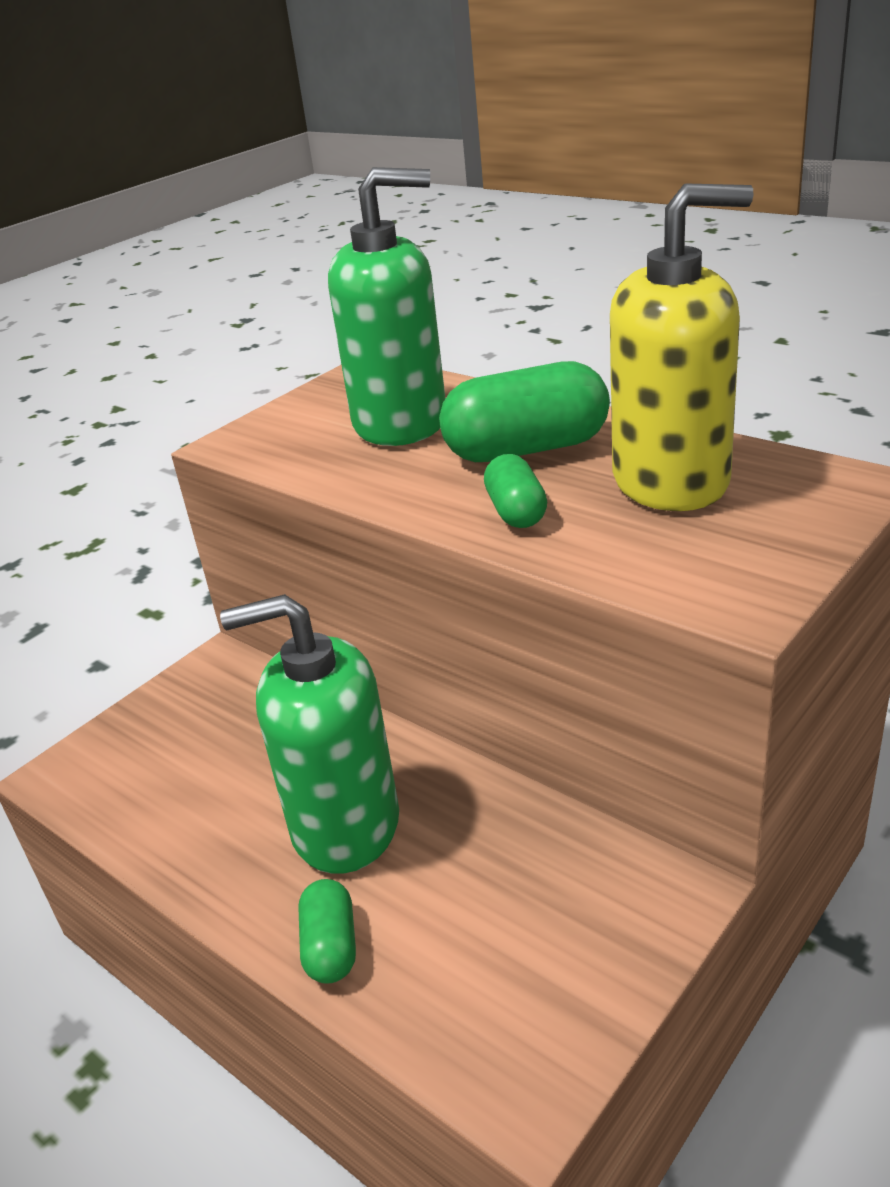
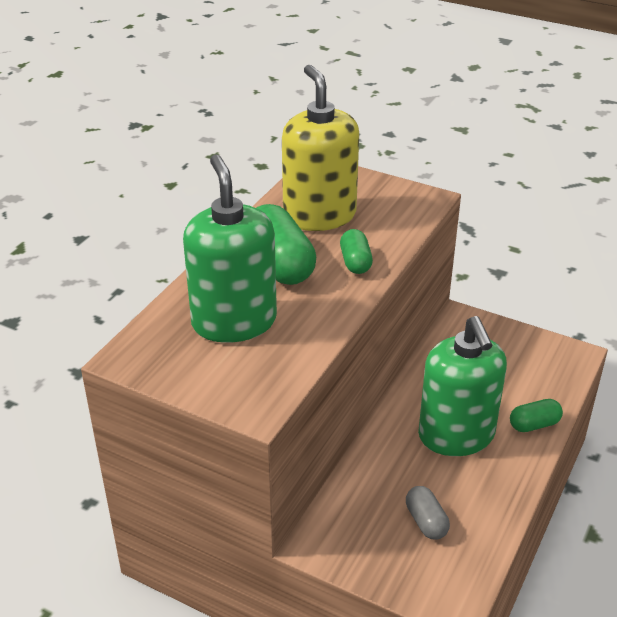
camera: 105 degrees left, 5 degrees up
green capsule [484,454,547,528] -> green capsule turned 75 degrees counterclockwise [340,229,373,274]
none -> grey capsule [406,486,450,540]

